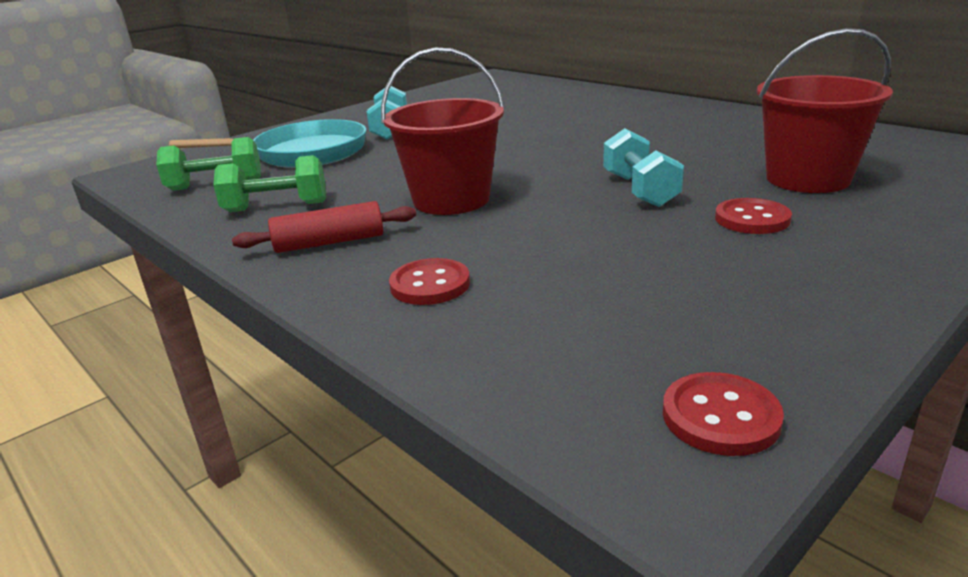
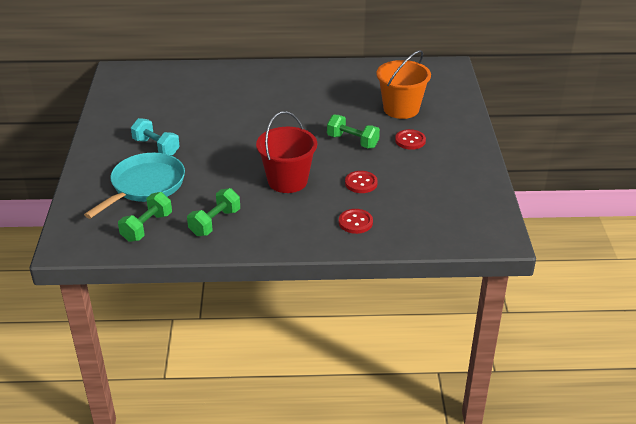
camera: 50 degrees left, 10 degrees up
red rolling pin [232,201,416,253] -> none
turquoise dumbbell [603,128,684,207] -> green dumbbell [327,114,380,148]
red button [663,372,784,456] -> red button moved to [345,171,378,193]
red bucket [757,28,893,193] -> orange bucket [376,50,431,119]

